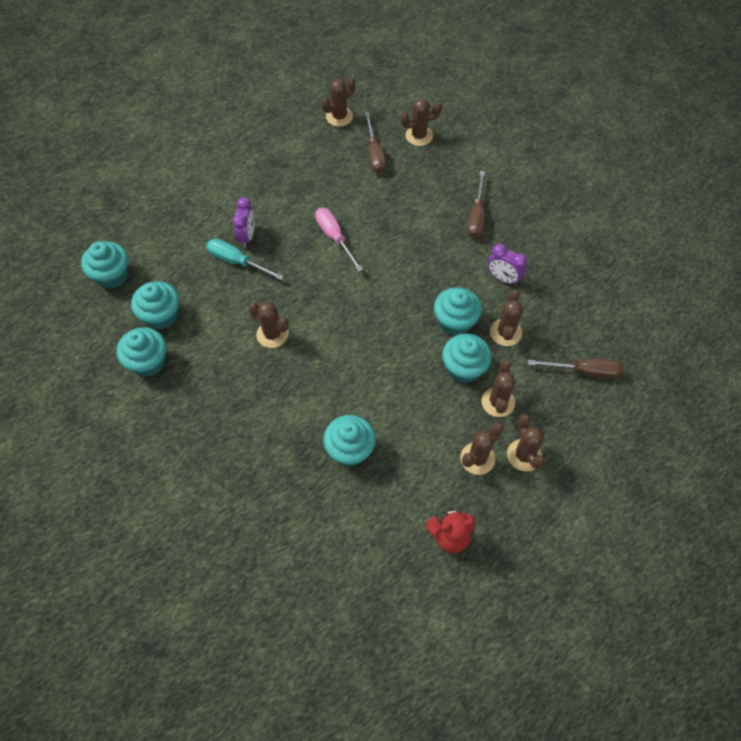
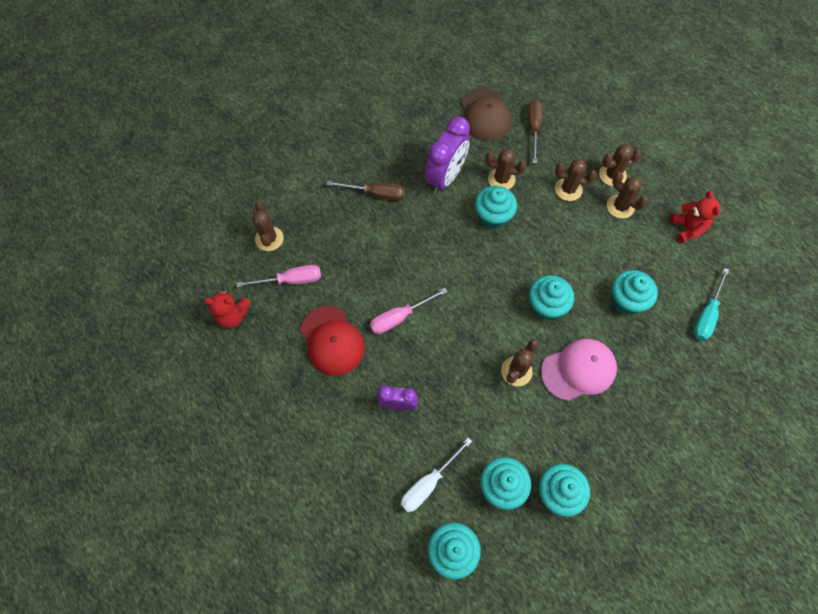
camera: 90 degrees left, 5 degrees up
turquoise screwdriver [207,239,284,280] -> turquoise screwdriver moved to [693,268,729,341]
brown cactus [321,77,355,127] -> red teddy bear [204,289,251,328]
brown screwdriver [364,112,386,174] -> pink screwdriver [236,265,321,287]
turquoise cupcake [442,334,492,383] -> turquoise cupcake moved to [529,275,574,320]
purple clock [487,244,527,285] -> purple clock [425,116,470,194], size x1.73
none -> red cap [300,306,365,376]
none -> white screwdriver [401,438,472,512]
none -> brown cap [461,88,512,141]
none -> pink cap [541,339,617,401]

